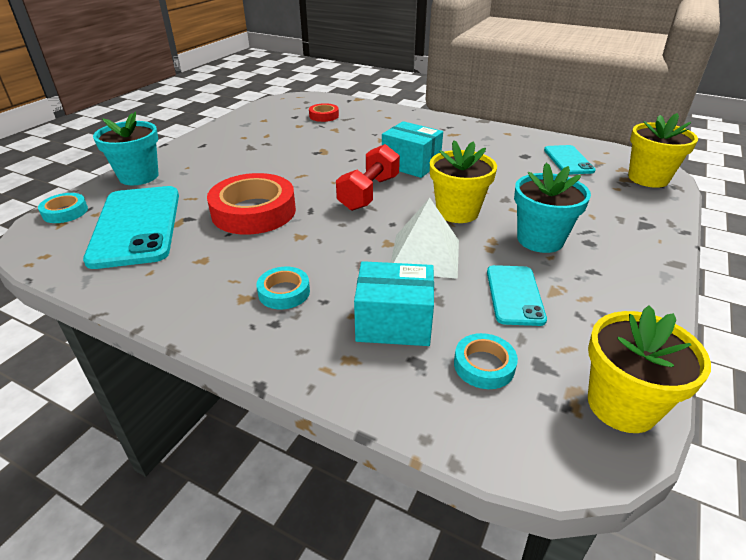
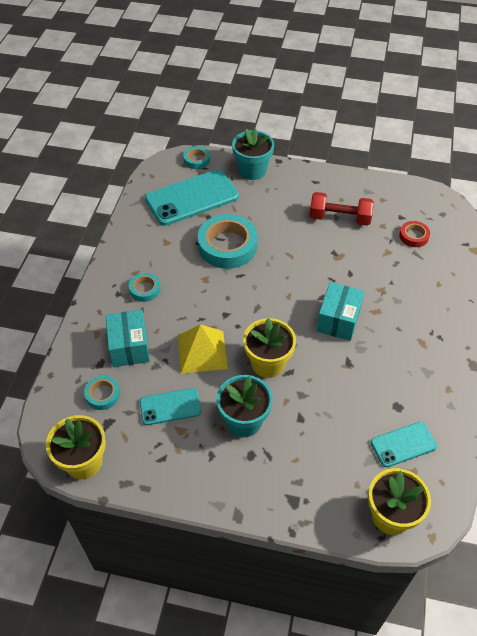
camera: 75 degrees right, 15 degrees up
red tape [207,173,296,235] -> turquoise tape [198,214,258,269]
red dumbbell [336,144,400,211] -> red dumbbell moved to [309,192,374,226]
white pyramid [391,198,459,279] -> yellow pyramid [178,324,228,373]

